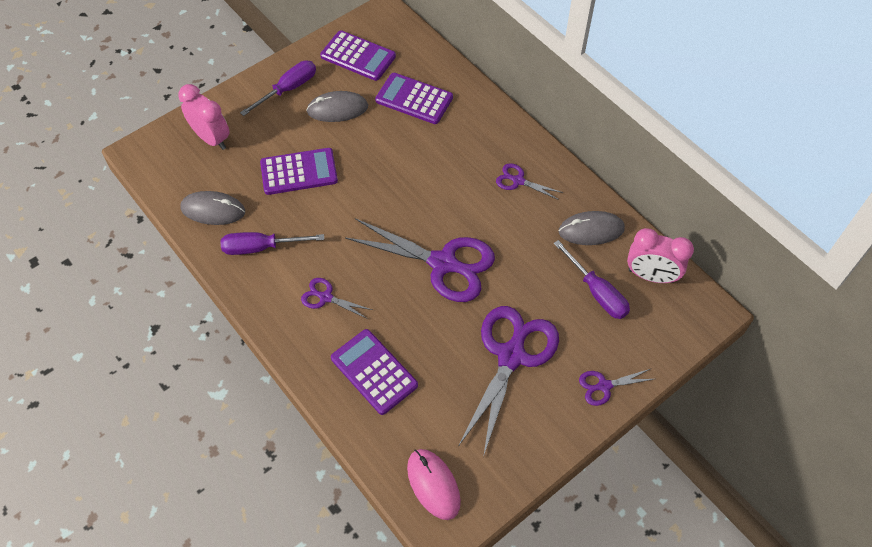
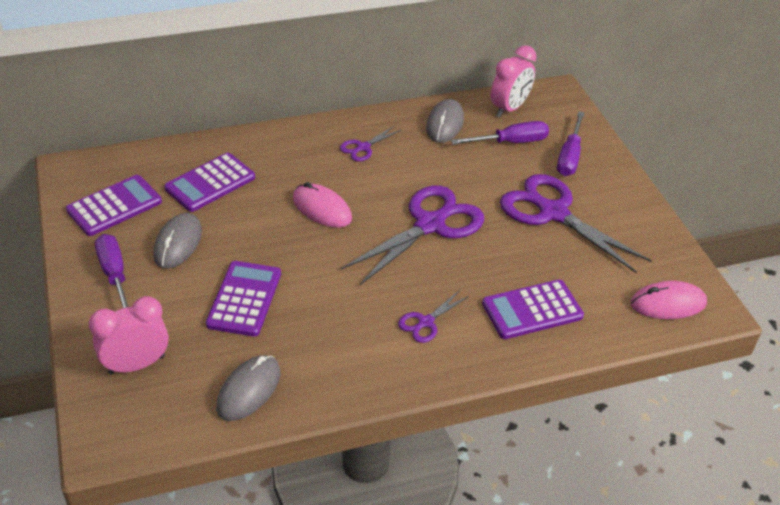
camera: 70 degrees left, 15 degrees down
purple screwdriver [220,232,324,255] -> purple screwdriver moved to [557,111,585,176]
purple scissors [579,369,654,406] -> none
none -> pink mouse [293,182,352,228]

